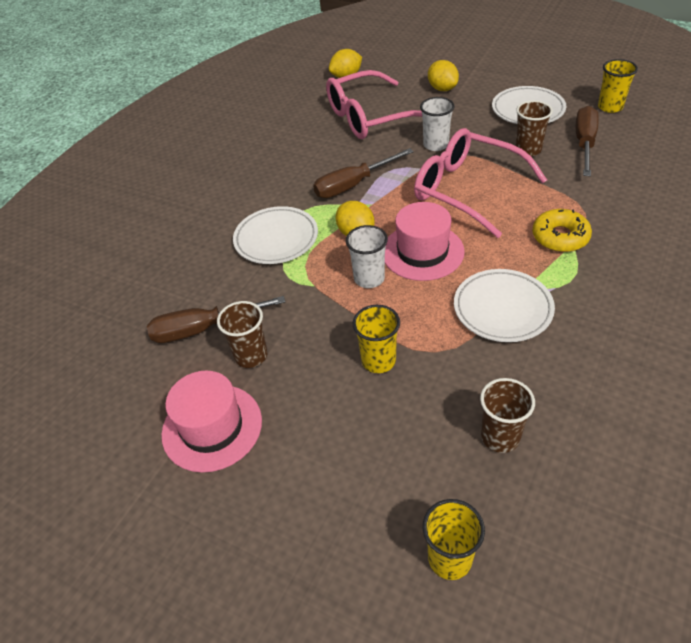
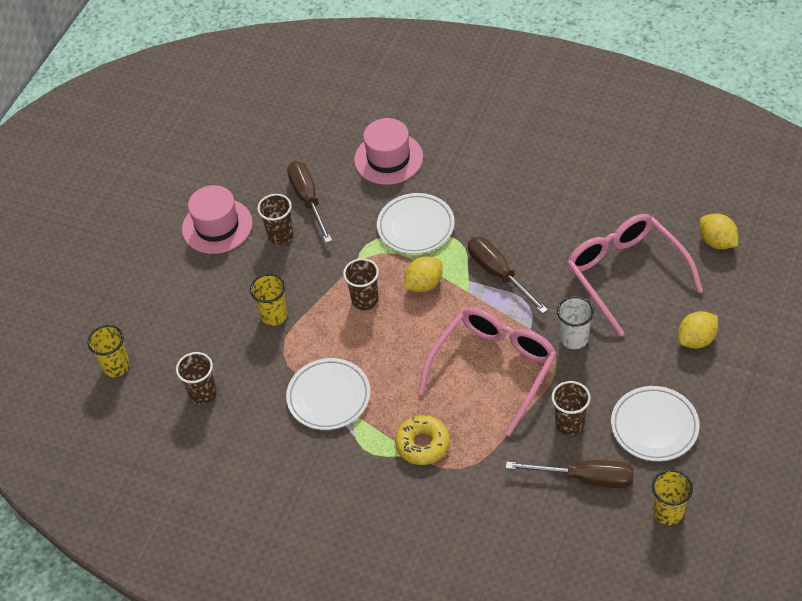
camera: 85 degrees right, 5 degrees up
white cup [346,225,388,288] -> brown cup [343,258,379,310]
pink hat [385,202,465,281] -> pink hat moved to [354,118,423,185]

